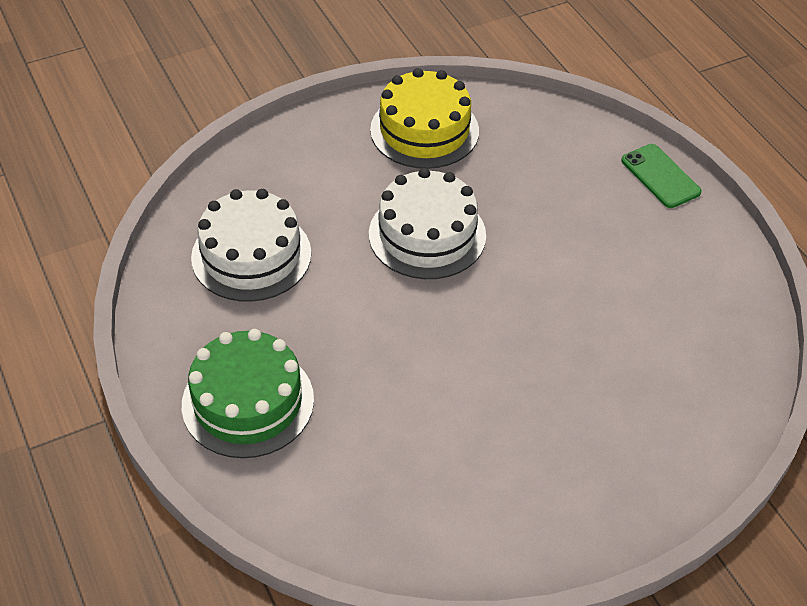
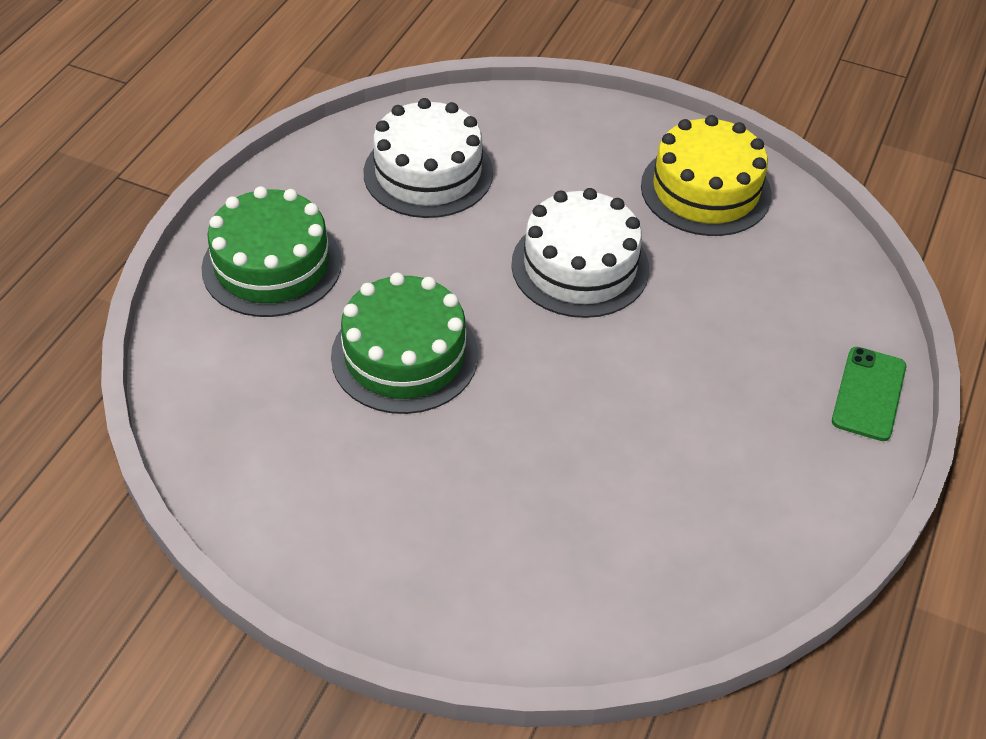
camera: 50 degrees right, 0 degrees up
none -> green cake [331,273,478,414]

